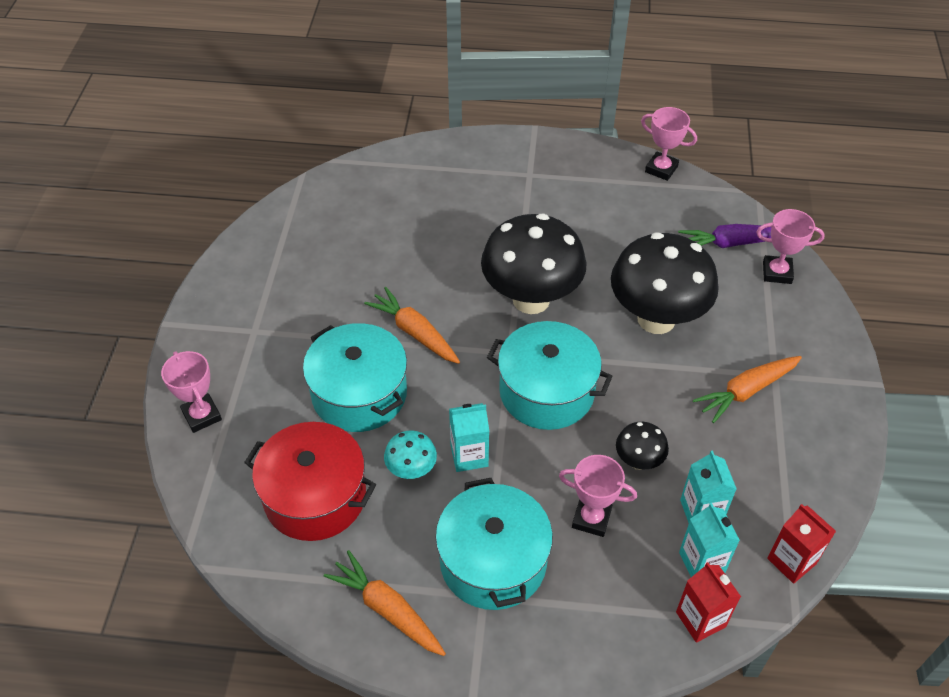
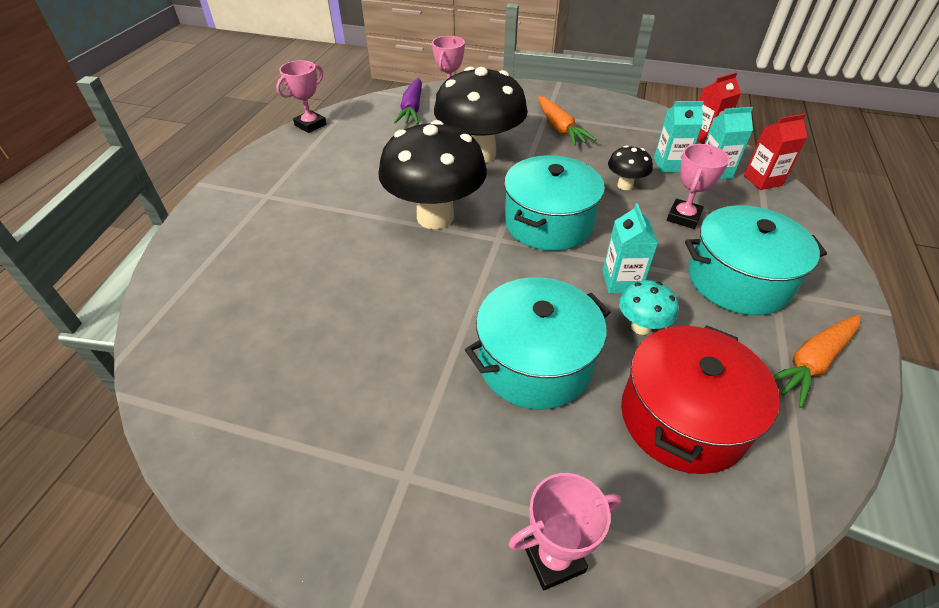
camera: 80 degrees left, 5 degrees down
orange carrot [364,287,460,364] -> none

